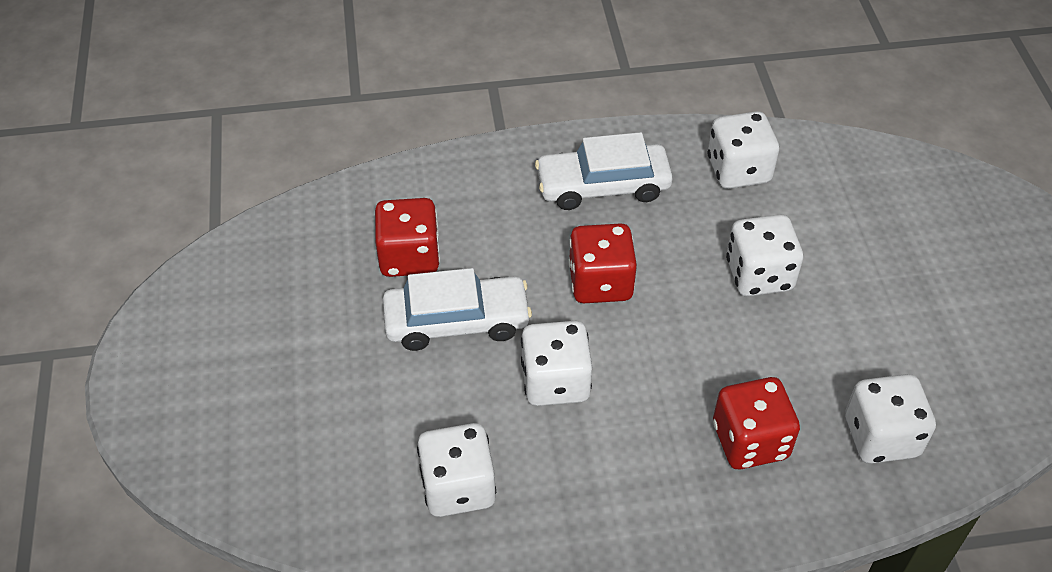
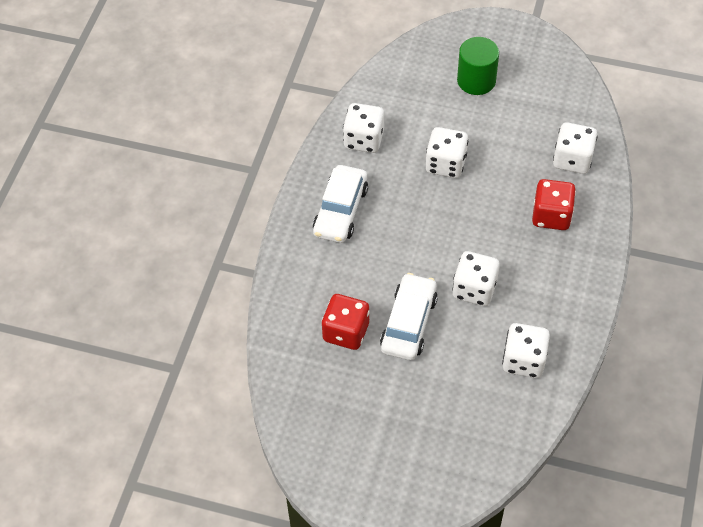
camera: 65 degrees left, 5 degrees up
red dice [569,223,637,303] -> none
none -> green cylinder [457,37,499,95]

